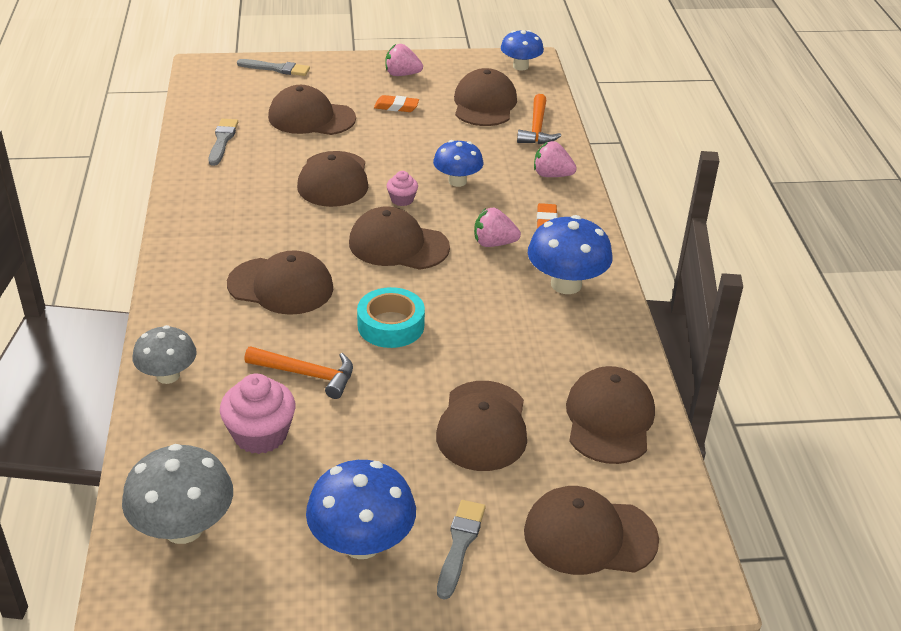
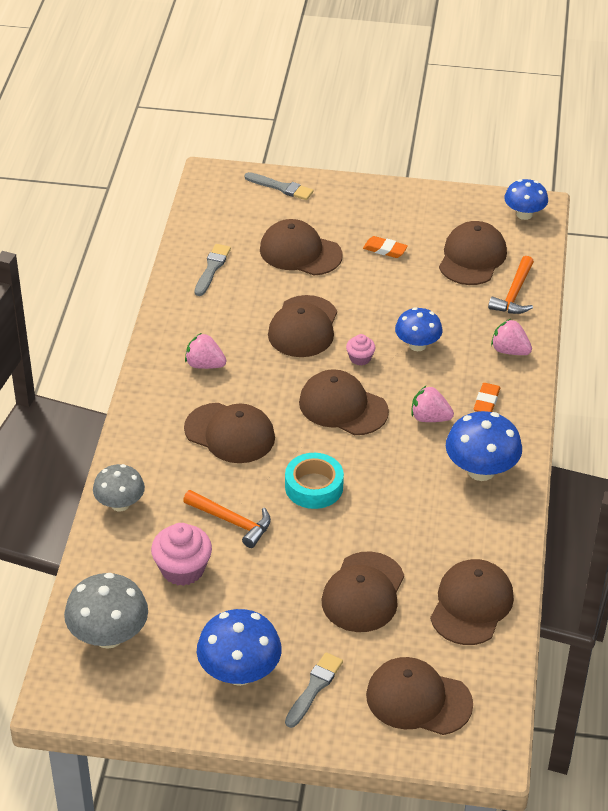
camera: 15 degrees right, 5 degrees up
pink strawberry [385,44,423,76] -> pink strawberry moved to [185,333,227,369]

